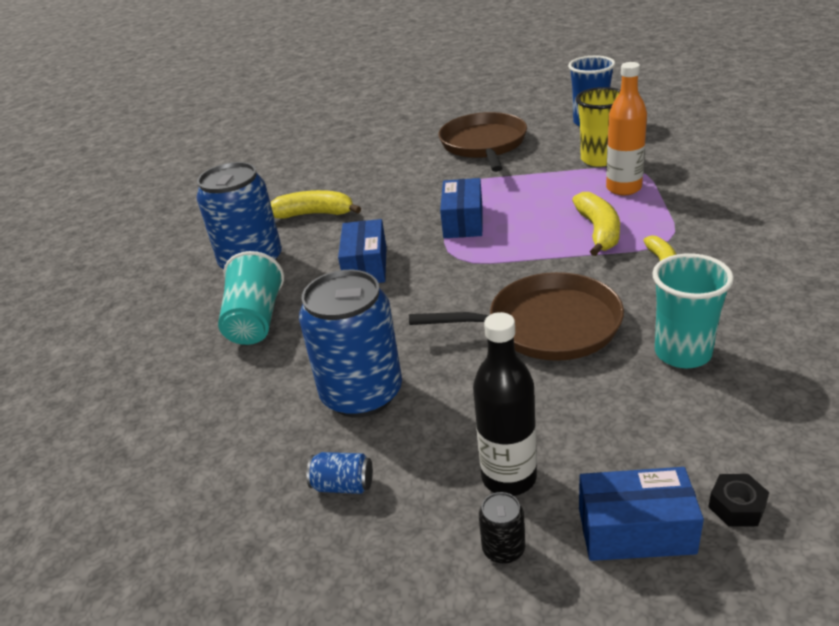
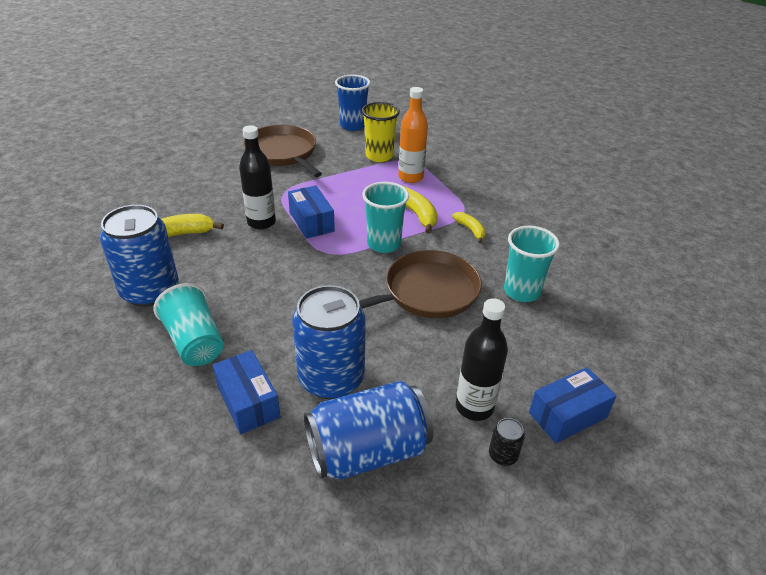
camera: 35 degrees left, 5 degrees up
blue can [307,452,373,494] -> blue can [304,381,433,480], size x2.47
blue box [338,219,387,283] -> blue box moved to [213,350,280,434]
black nut [708,474,769,527] -> none
none -> black bottle [239,125,276,229]
none -> turquoise cup [362,182,409,253]

